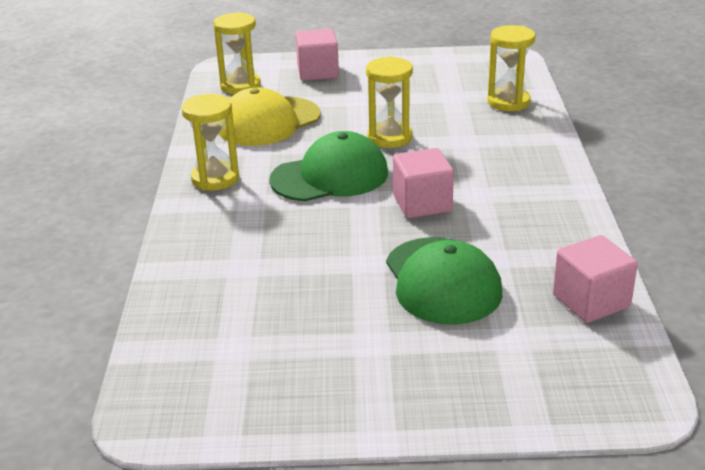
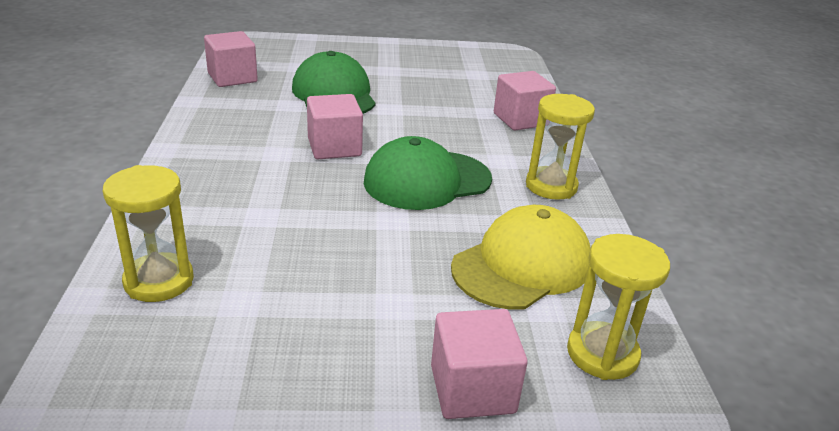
camera: 175 degrees right, 0 degrees up
yellow hourglass [366,56,413,148] -> none
none -> pink cube [494,71,556,130]

